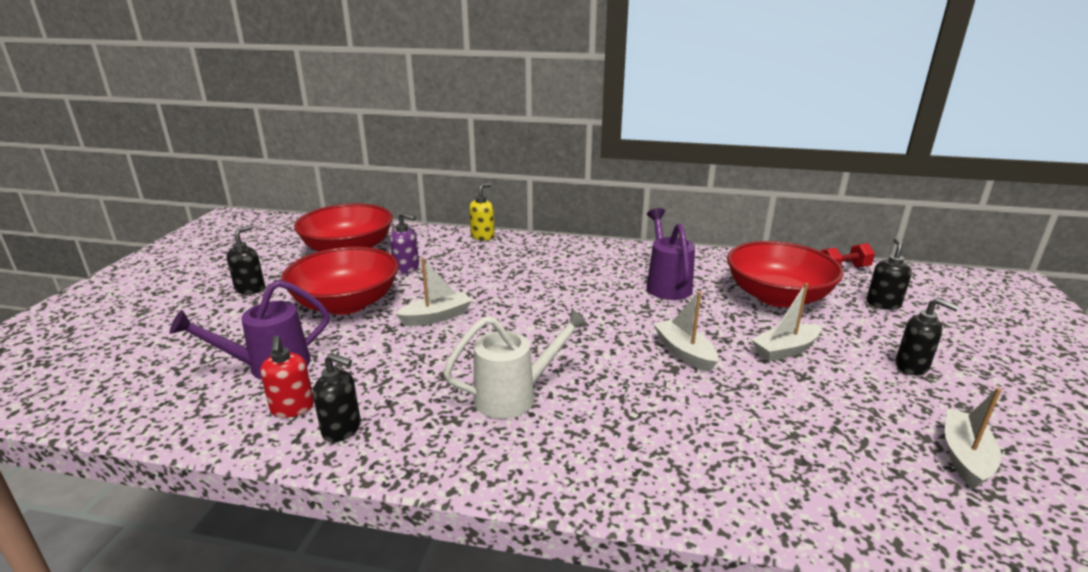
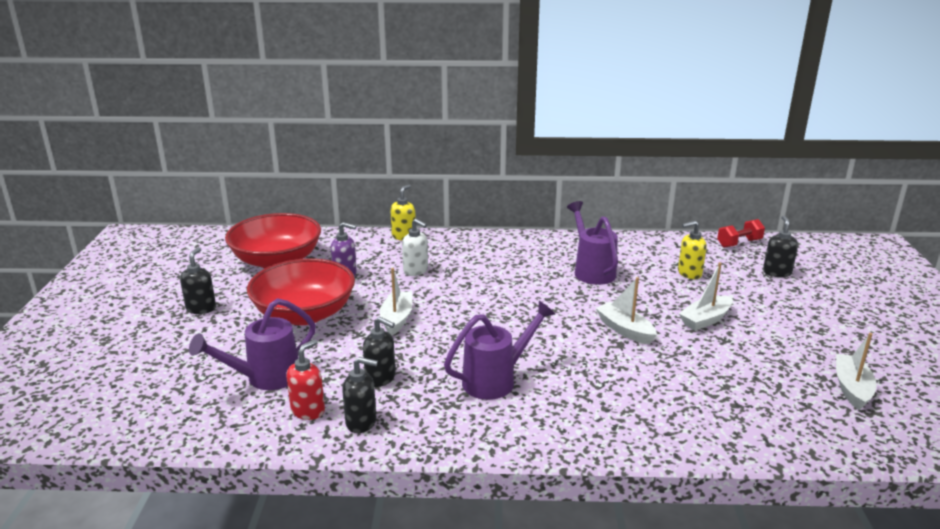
camera: 10 degrees left, 0 degrees up
red soap dispenser [260,336,314,418] -> red soap dispenser turned 120 degrees counterclockwise [286,339,325,420]
white boat [396,258,472,326] -> white boat turned 45 degrees counterclockwise [380,268,412,335]
white watering can [443,308,590,419] -> purple watering can [444,301,555,400]
red bowl [727,241,844,307] -> yellow soap dispenser [678,221,707,279]
black soap dispenser [895,298,959,375] -> black soap dispenser moved to [363,317,396,387]
none -> white soap dispenser [402,219,428,276]

